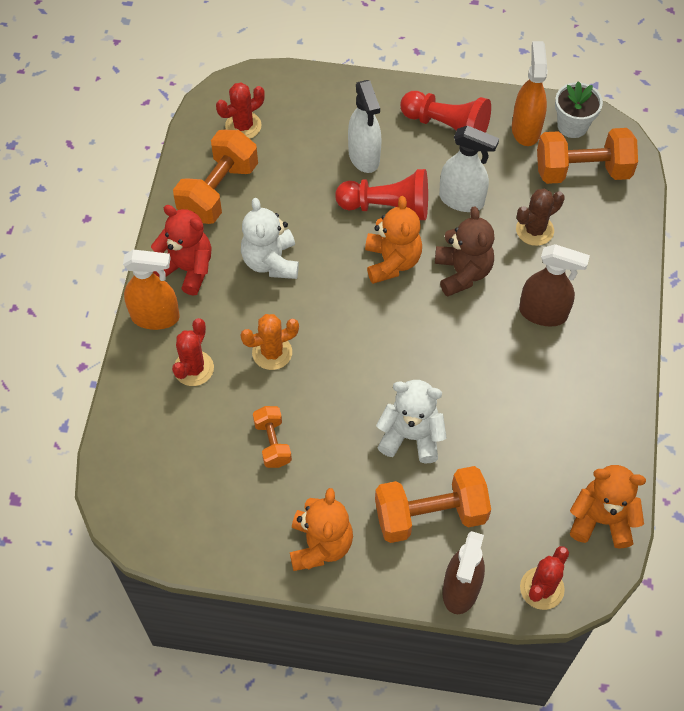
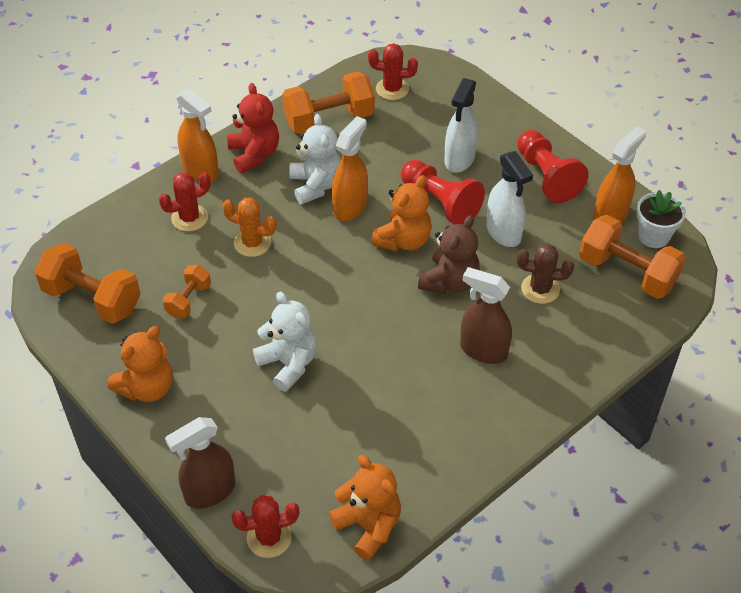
camera: 40 degrees right, 10 degrees down
white teddy bear [241,198,299,279] -> white teddy bear turned 135 degrees clockwise [289,114,341,205]
orange dumbbell [375,466,491,543] -> orange dumbbell moved to [34,243,141,324]
brown spray bottle [519,244,590,326] -> brown spray bottle turned 150 degrees clockwise [460,267,512,364]
none -> orange spray bottle [332,116,368,221]

